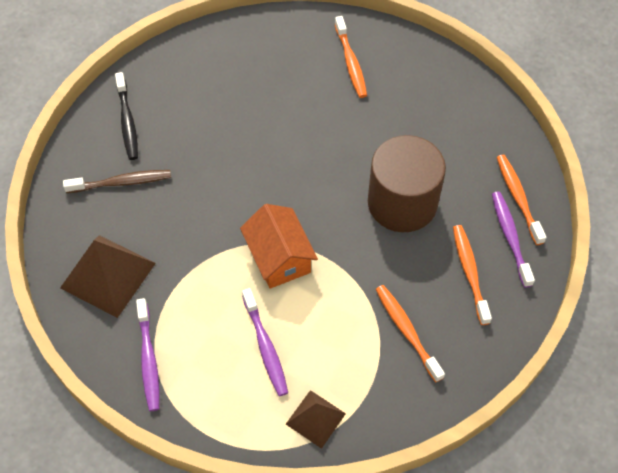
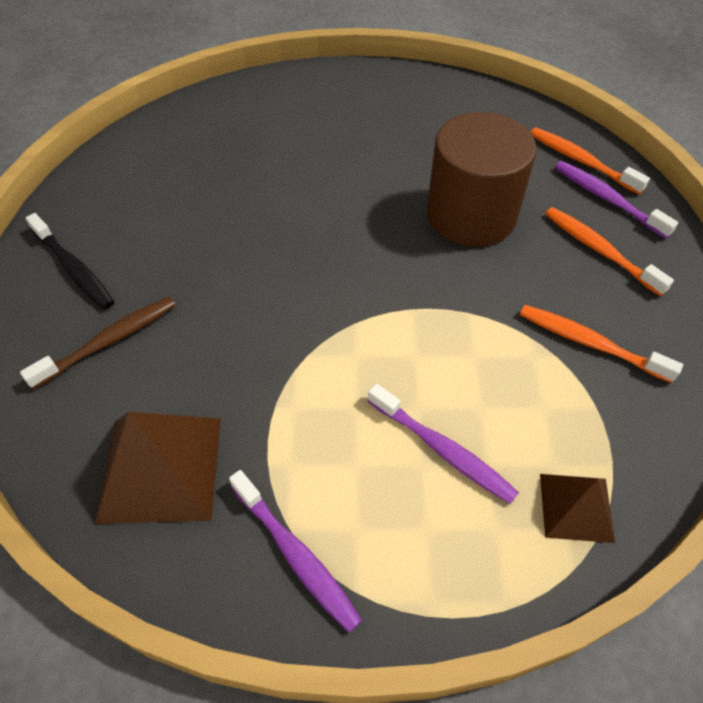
camera: 30 degrees left, 5 degrees down
orange house [240,204,318,289] -> none
orange toothbrush [335,16,367,98] -> none

